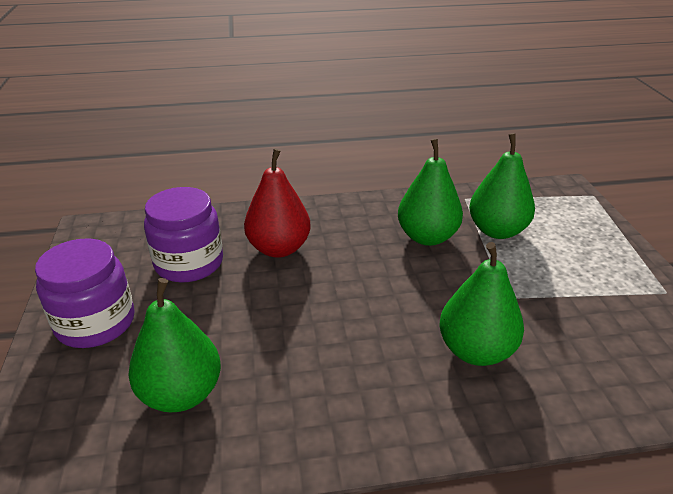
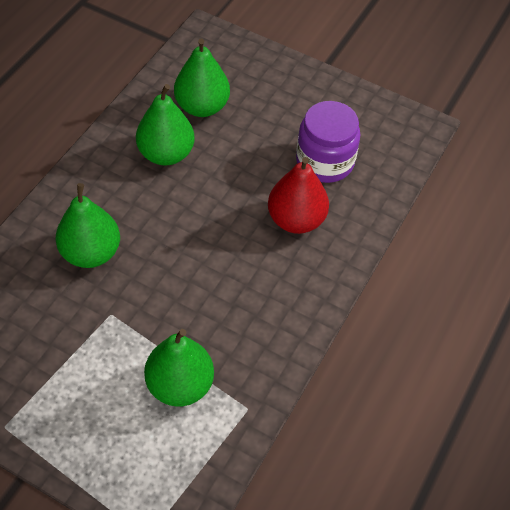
camera: 125 degrees right, 20 degrees up
purple jar [35,239,135,348] -> none
green pear [398,139,463,246] -> green pear moved to [136,84,195,166]

